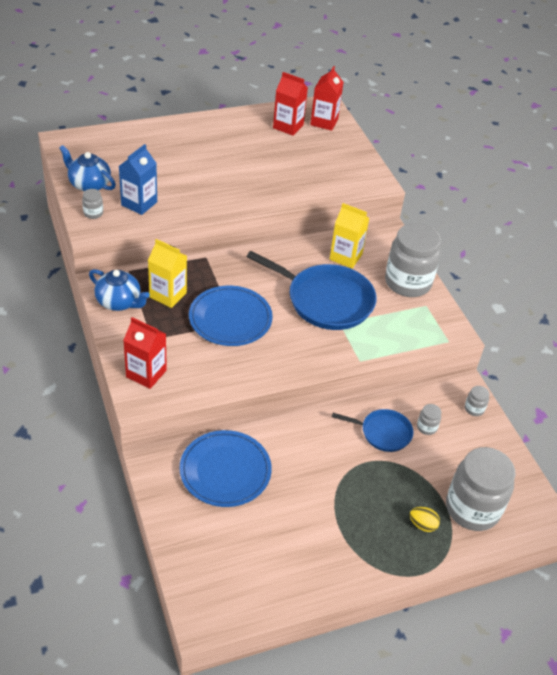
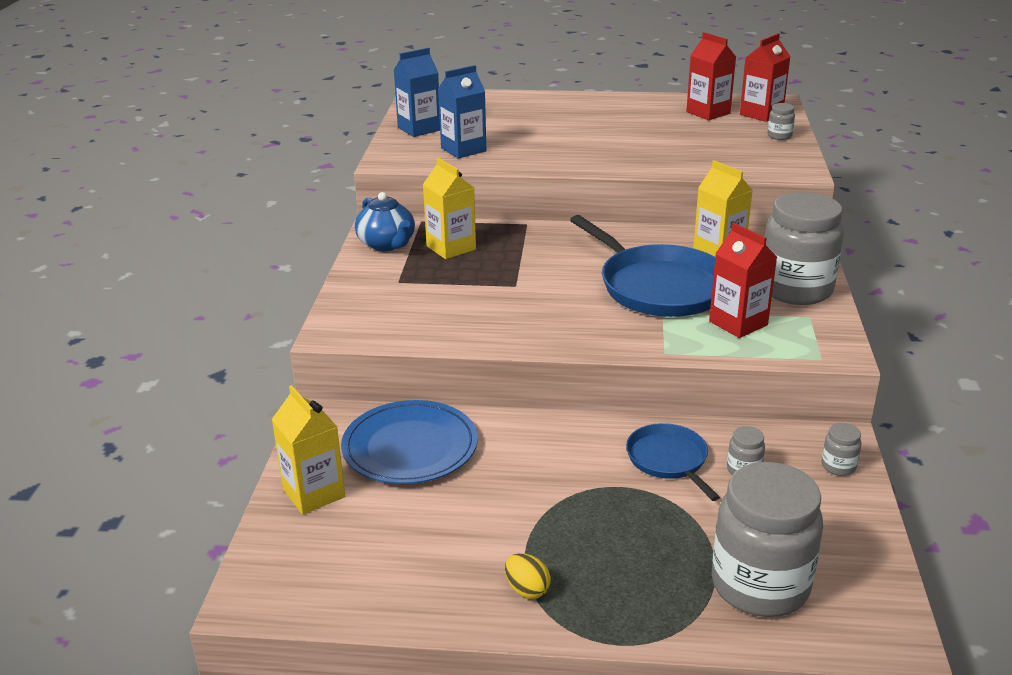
camera: 30 degrees right, 15 degrees down
blue teapot [59,145,116,191] -> blue carton [394,48,440,137]
grey jar [82,189,103,219] -> grey jar moved to [767,103,795,140]
red carton [123,317,167,389] -> red carton moved to [709,223,777,338]
blue plate [189,286,273,346] -> none
blue pan [332,409,413,452] -> blue pan turned 150 degrees counterclockwise [626,423,720,501]
yellow egg [410,507,440,532] -> yellow egg moved to [505,553,551,599]
none -> yellow carton [271,385,345,514]

